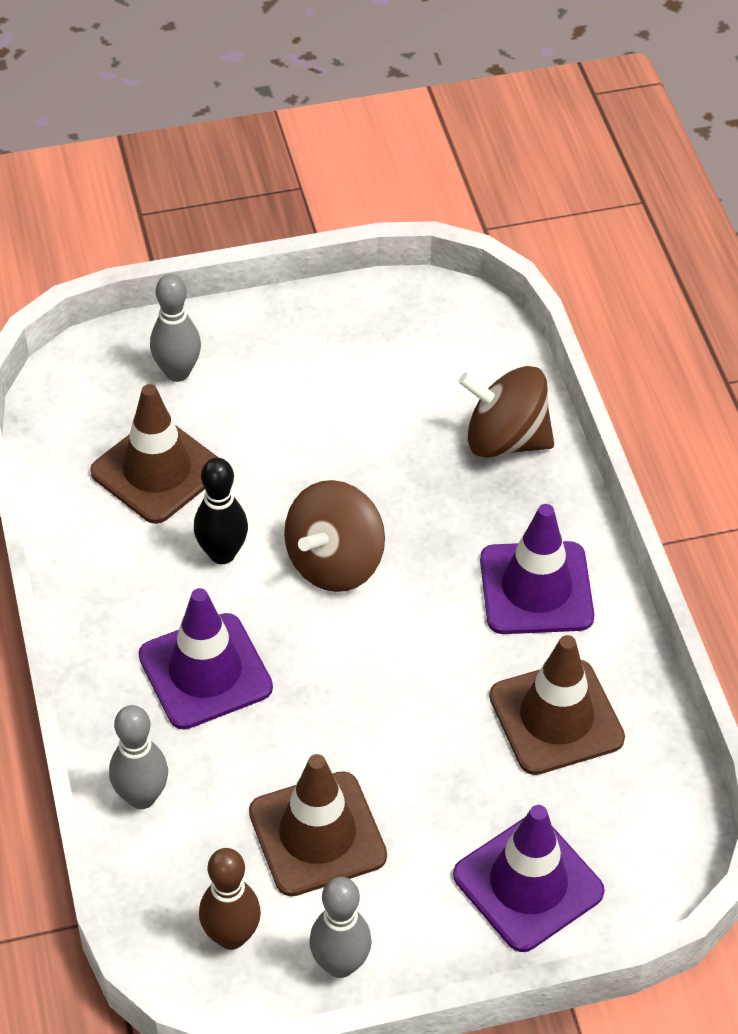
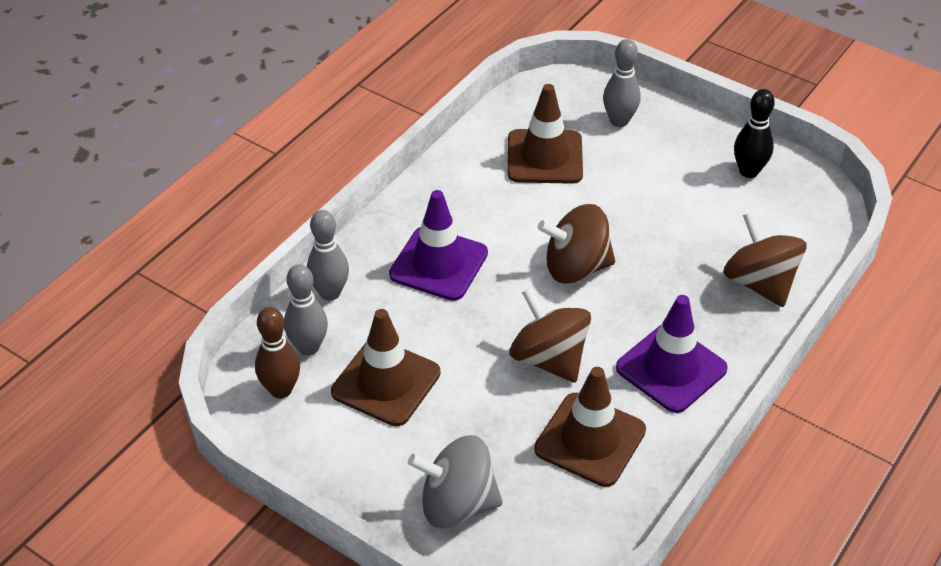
camera: 50 degrees right, 5 degrees down
black bowling pin [194,458,248,564] -> black bowling pin moved to [734,89,775,178]
grey bowling pin [309,877,372,978] -> grey bowling pin moved to [284,264,328,356]
purple traffic cone [453,805,605,952] -> grey spinning top [408,435,503,528]
none -> brown spinning top [510,287,591,383]

